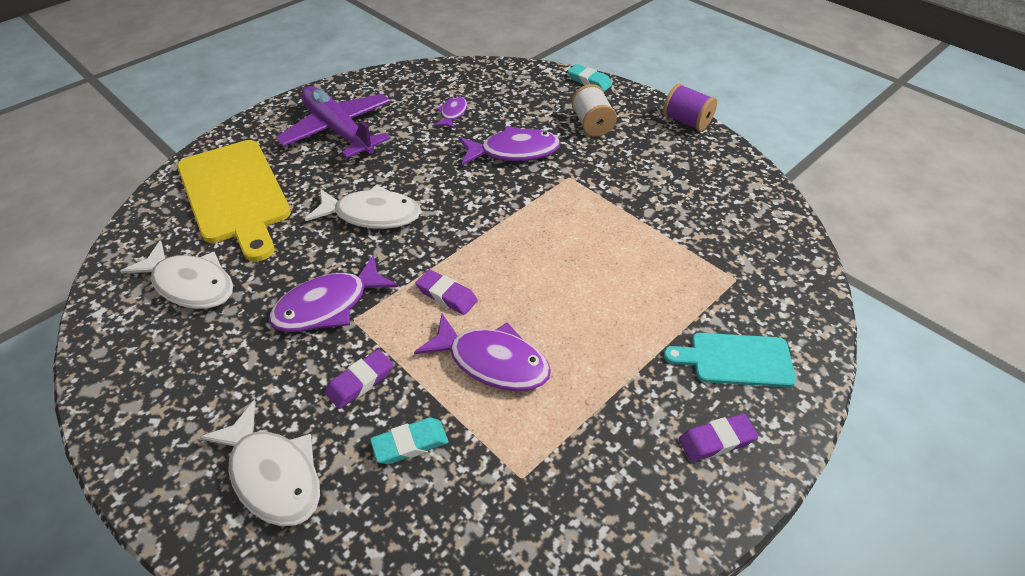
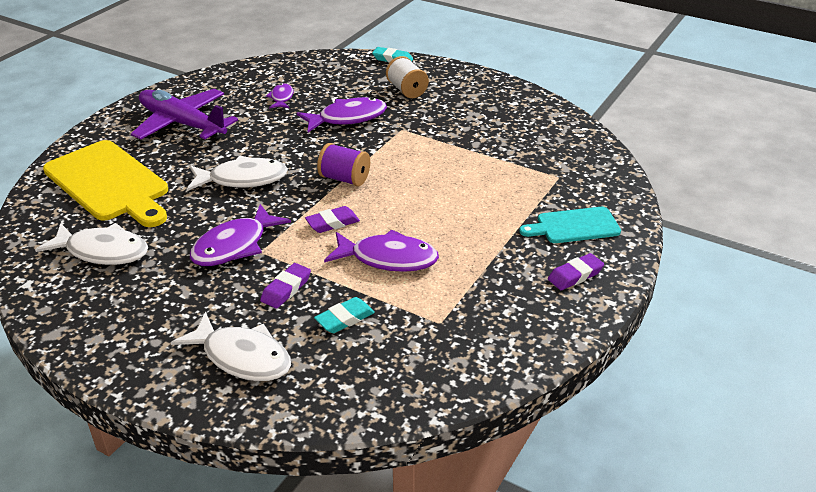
camera: 15 degrees left, 10 degrees down
purple eraser [416,269,478,315] -> purple eraser turned 45 degrees counterclockwise [305,206,360,233]
purple spool [663,83,717,131] -> purple spool moved to [317,143,370,187]

